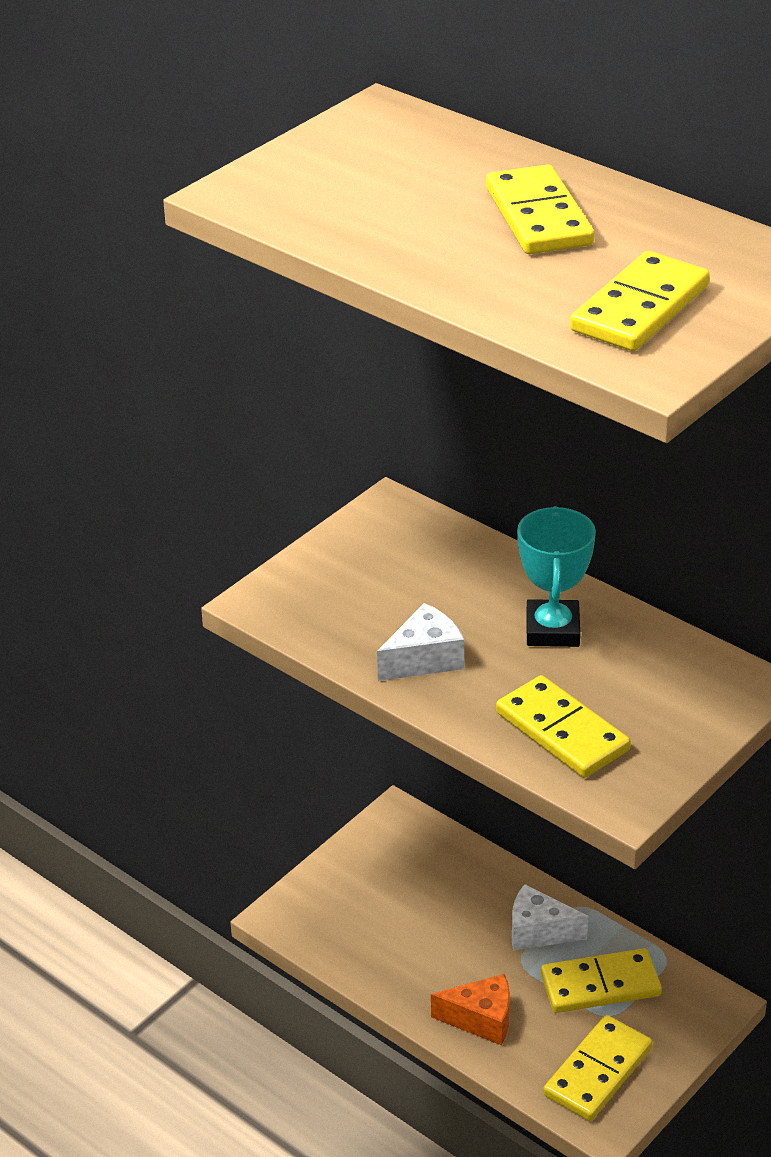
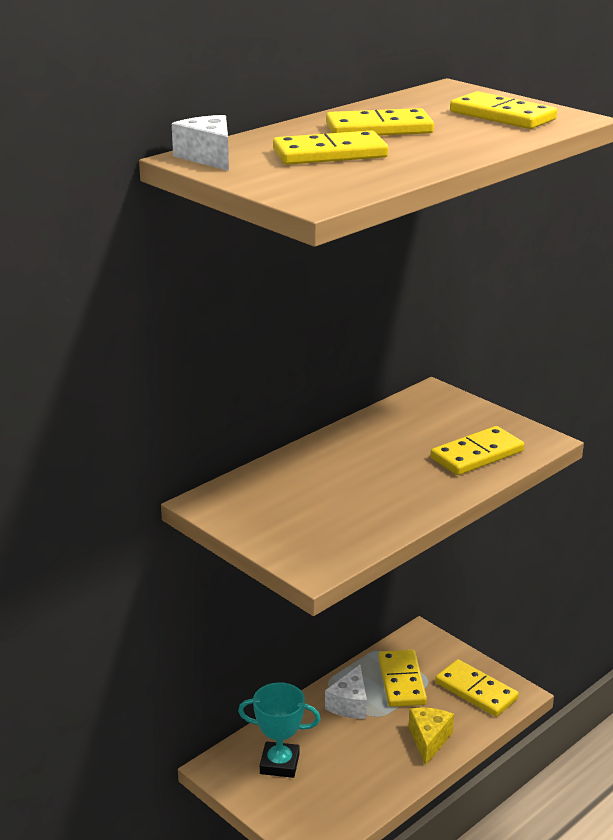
camera: 85 degrees left, 10 degrees down
white cheese [377,603,464,681] -> white cheese moved to [172,115,229,171]
orange cheese [431,974,510,1046] -> yellow cheese [409,708,454,766]
turquoise trophy [517,506,596,647] -> turquoise trophy moved to [238,682,320,778]
none -> yellow domino [273,130,388,165]

